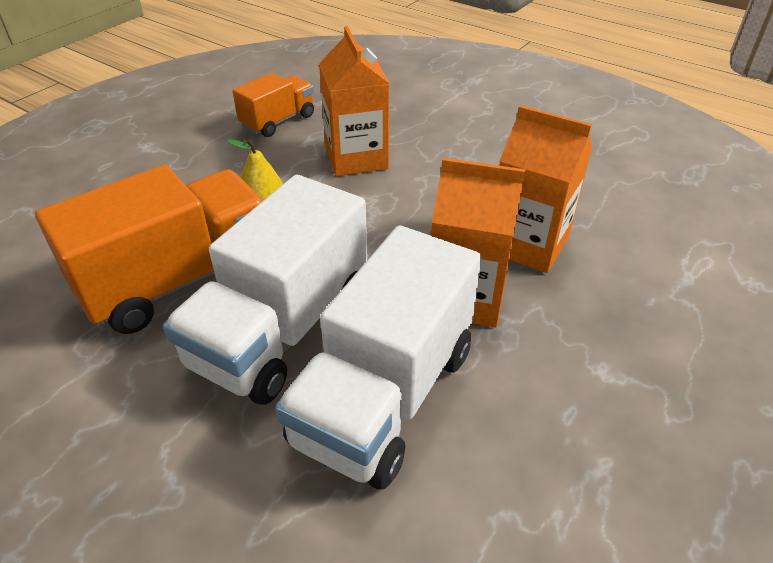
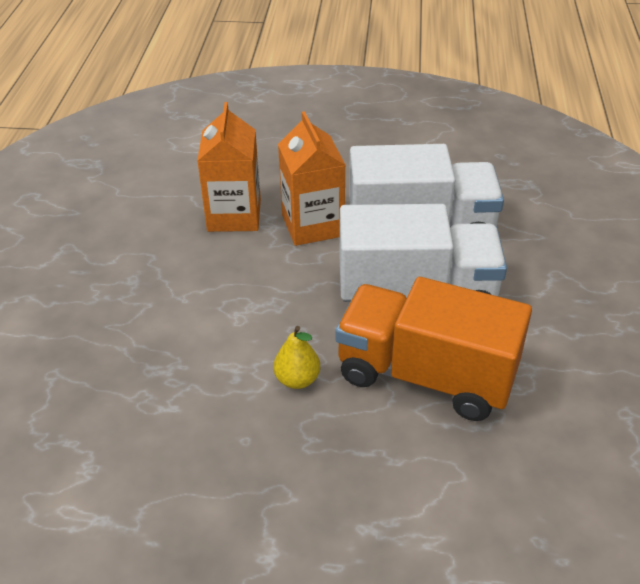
camera: 120 degrees left, 0 degrees up
orange truck [232,73,314,137] -> none
orange carton [319,26,390,176] -> none

